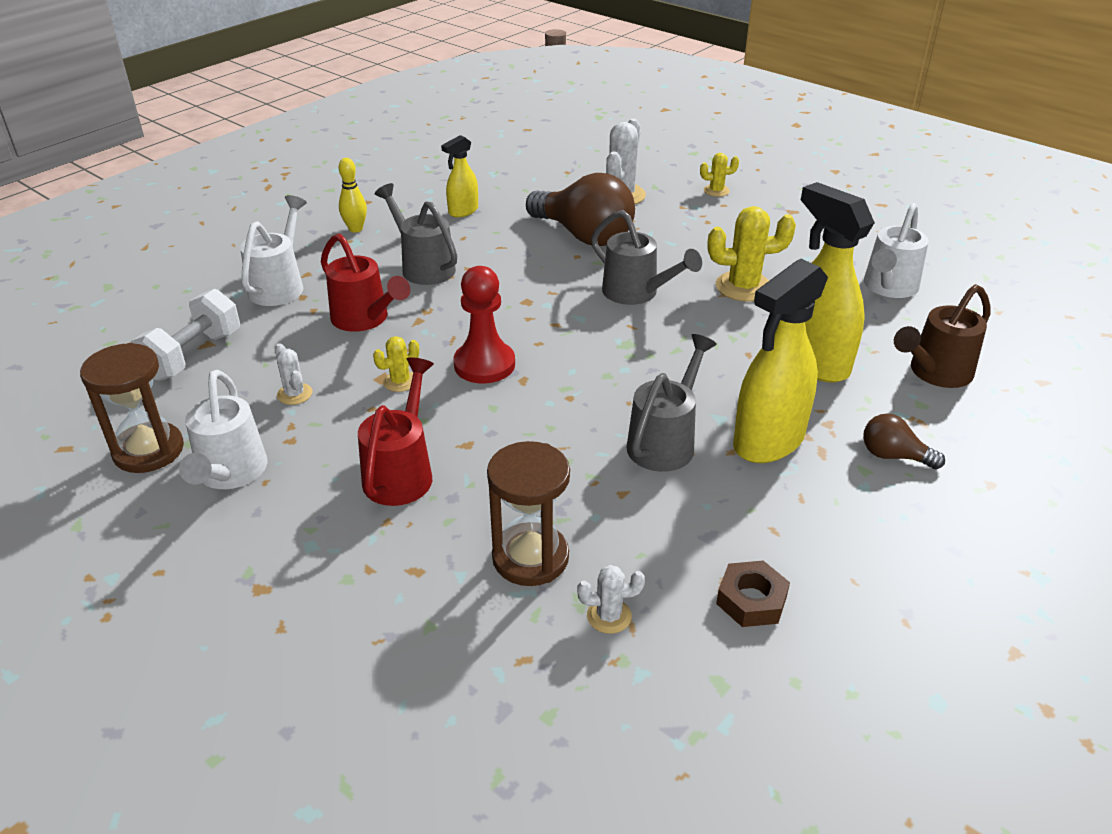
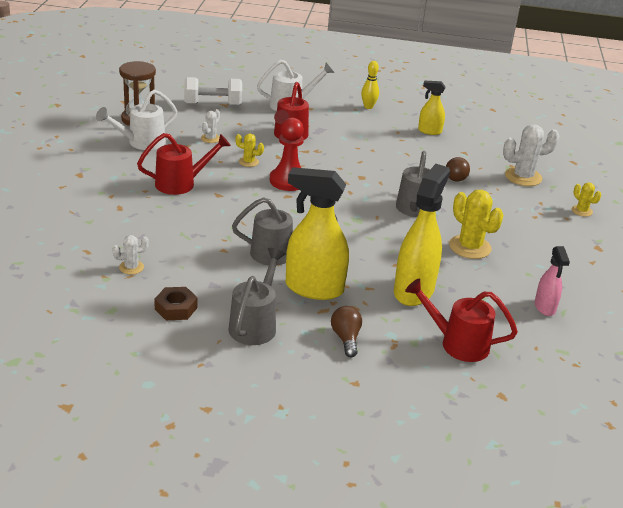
camera: 55 degrees right, 5 degrees down
grey watering can [374,183,457,285] -> grey watering can moved to [228,248,286,345]
brown hourglass [487,441,570,586] -> none
brown light bulb [526,173,635,246] -> brown light bulb [446,157,470,182], size x0.48
white cactus [577,565,645,634] -> white cactus turned 75 degrees counterclockwise [112,235,149,275]
white watering can [864,203,929,298] -> pink spray bottle [535,246,570,316]
brown watering can [894,284,991,388] -> red watering can [405,278,518,362]

